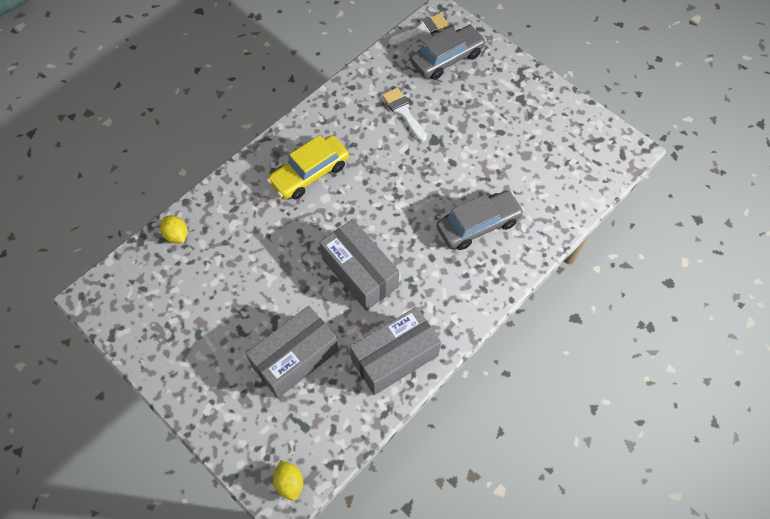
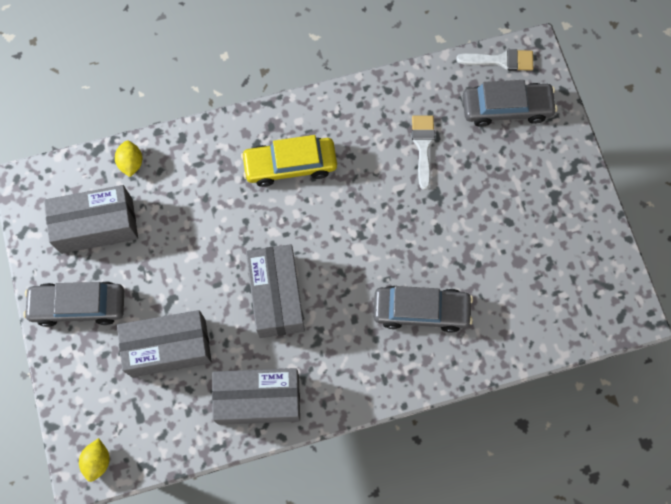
camera: 30 degrees right, 10 degrees up
none -> grey car [23,281,124,327]
none -> grey box [44,185,138,254]

